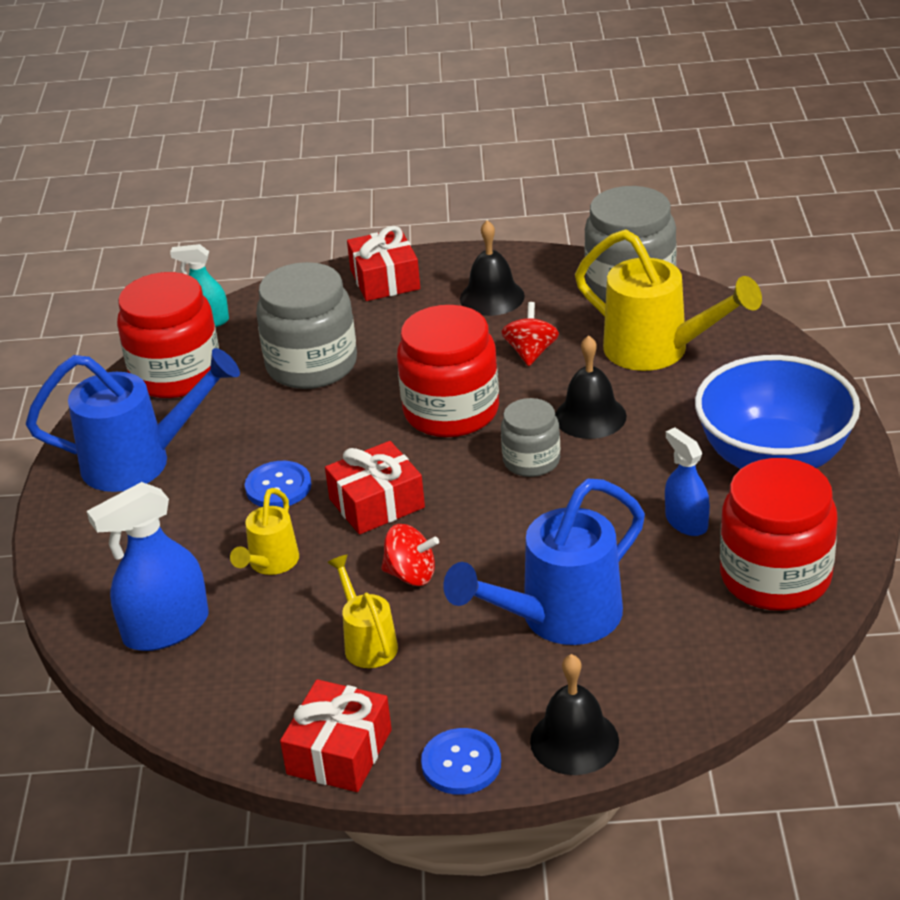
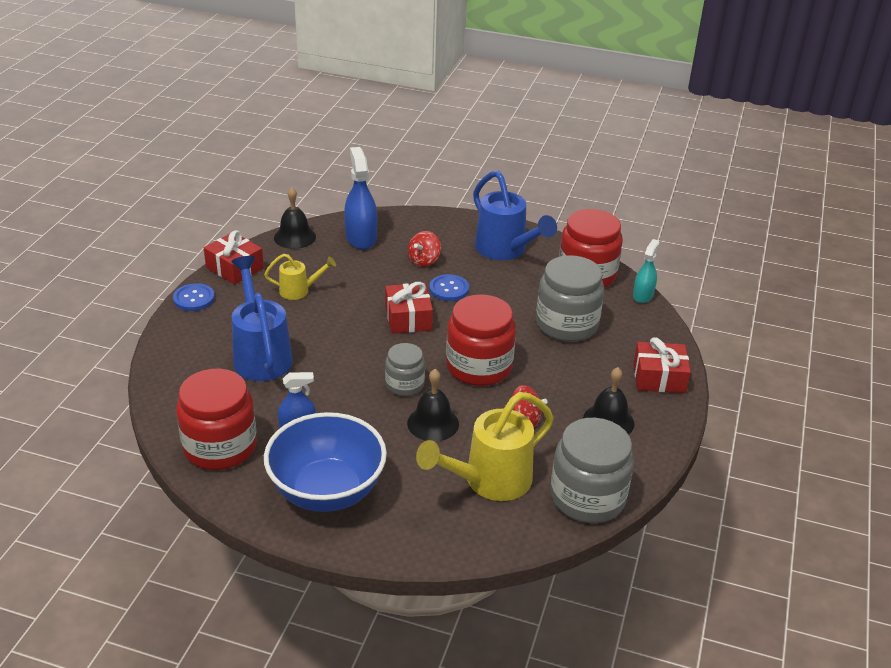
camera: 105 degrees right, 0 degrees up
blue watering can [26,348,240,492] -> blue watering can turned 45 degrees counterclockwise [473,171,557,260]
yellow watering can [230,488,299,575] -> none
red spinning top [381,524,439,586] -> red spinning top moved to [408,231,441,267]
black bell [530,654,619,775] -> black bell moved to [274,187,316,249]

